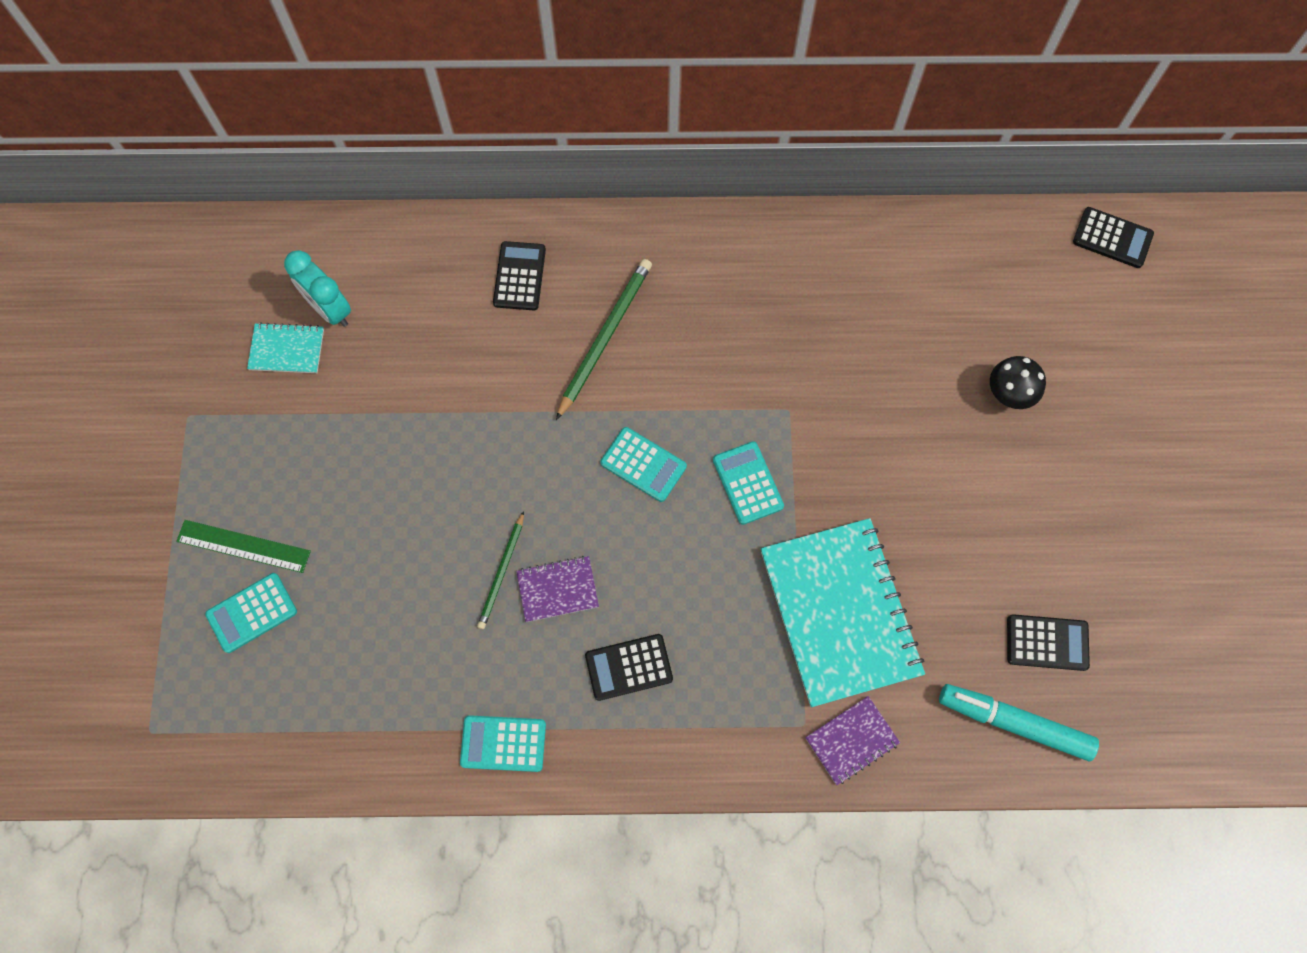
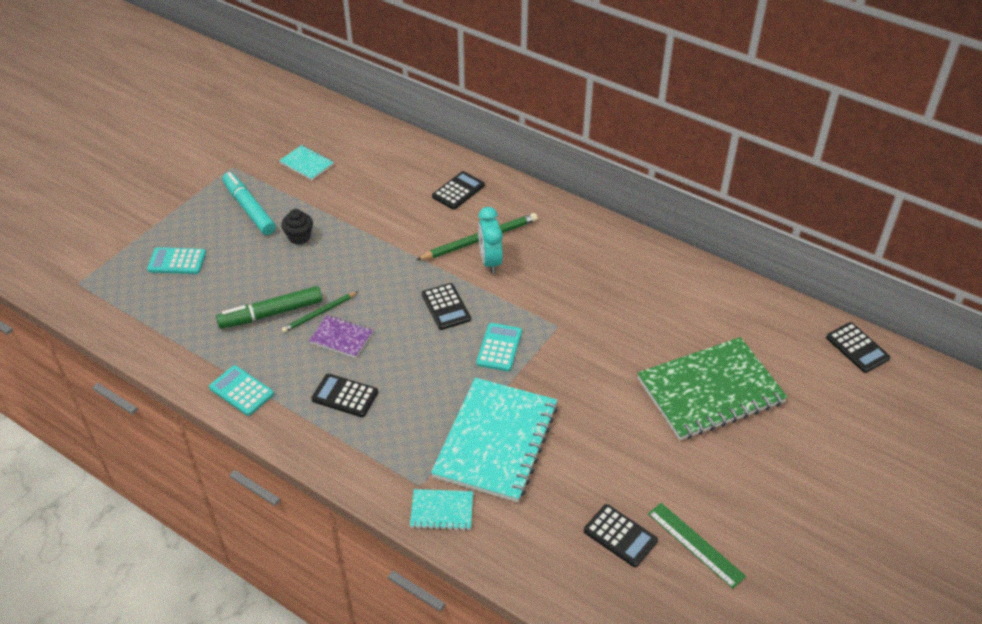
camera: 35 degrees right, 25 degrees down
green ruler [176,520,311,573] -> green ruler moved to [648,503,746,589]
turquoise clock [284,250,351,327] -> turquoise clock moved to [478,207,503,274]
turquoise calculator [600,427,687,502] -> black calculator [422,283,471,330]
purple notebook [805,696,900,785] -> turquoise notebook [410,489,473,531]
turquoise marker [939,684,1099,761] -> turquoise marker moved to [222,172,276,235]
black mushroom [990,356,1046,409] -> green notebook [637,337,788,440]
none -> green marker [216,286,322,329]
none -> black cupcake [281,209,313,245]

